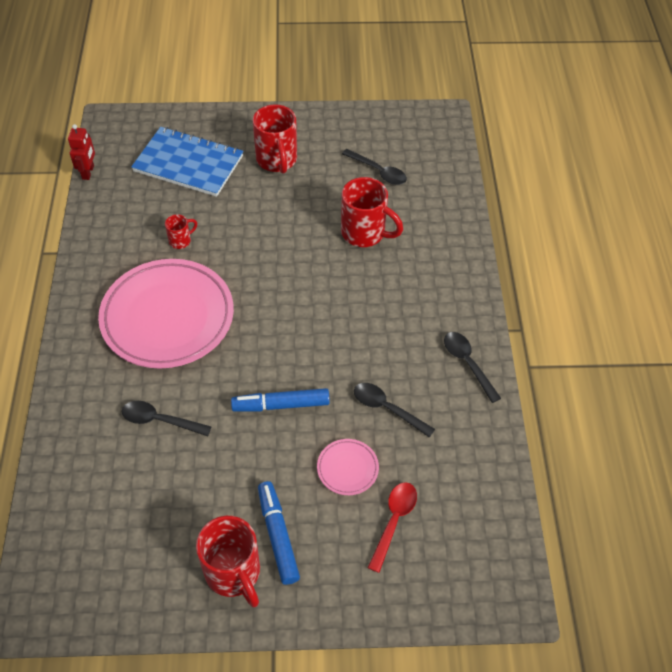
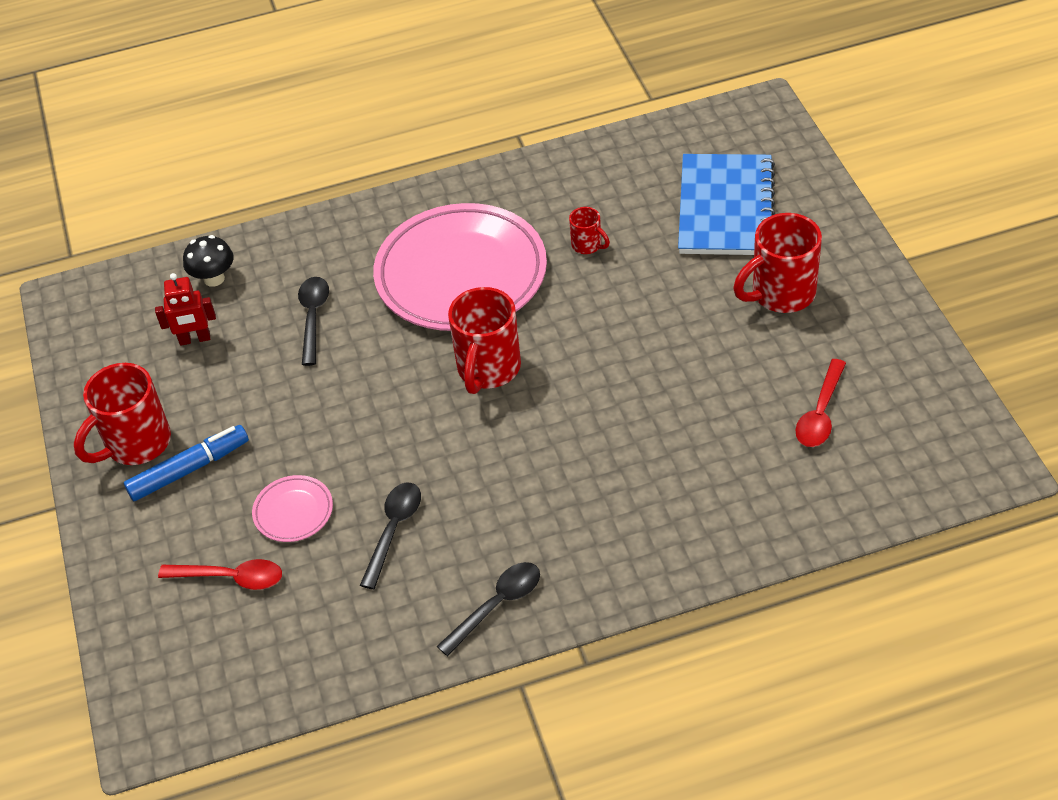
camera: 80 degrees right, 5 degrees down
red robot [68,124,95,180] -> red robot moved to [155,273,216,346]
blue marker [231,388,330,412] -> none
red mug [341,177,403,247] -> red mug moved to [448,287,521,394]
black spoon [342,149,407,185] -> red spoon [796,359,846,447]
none -> black mushroom [183,235,234,287]

